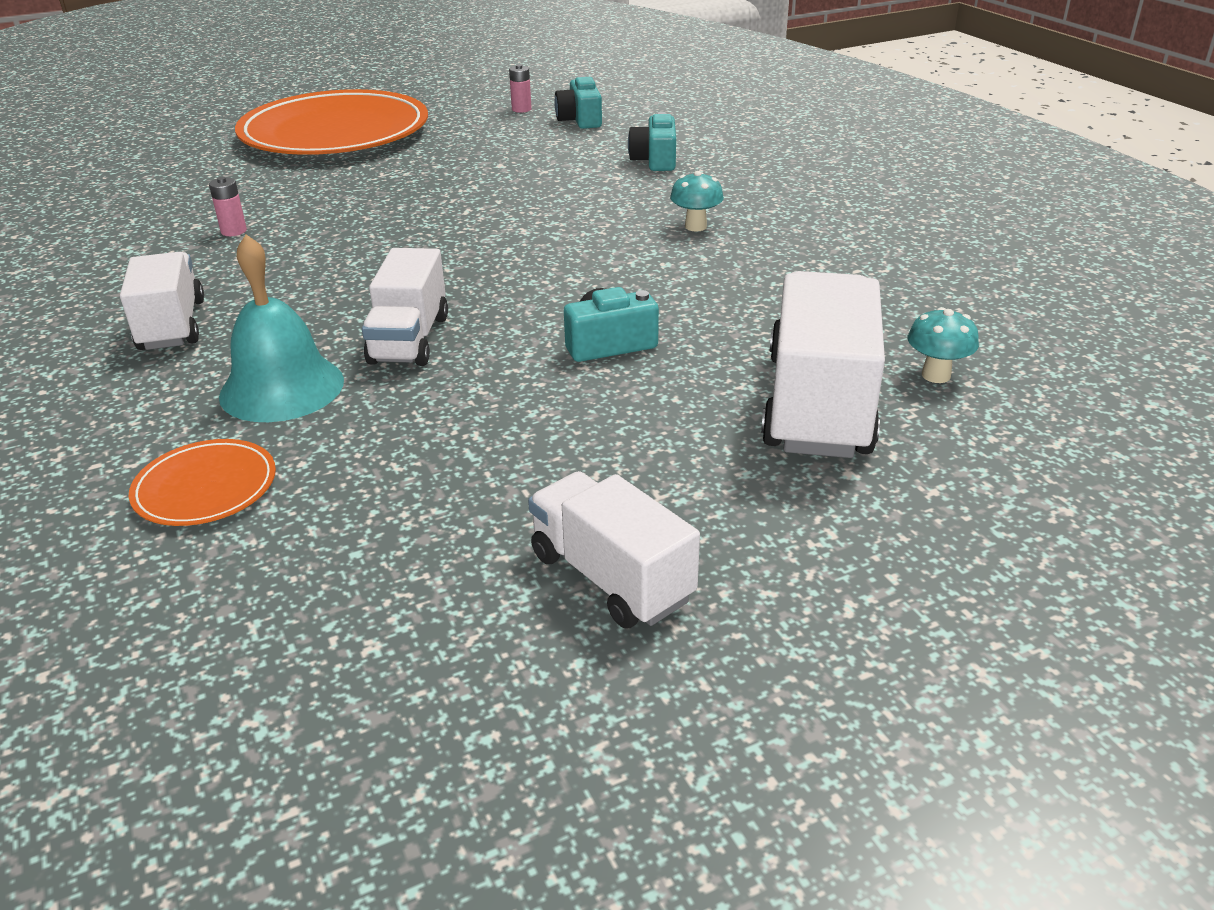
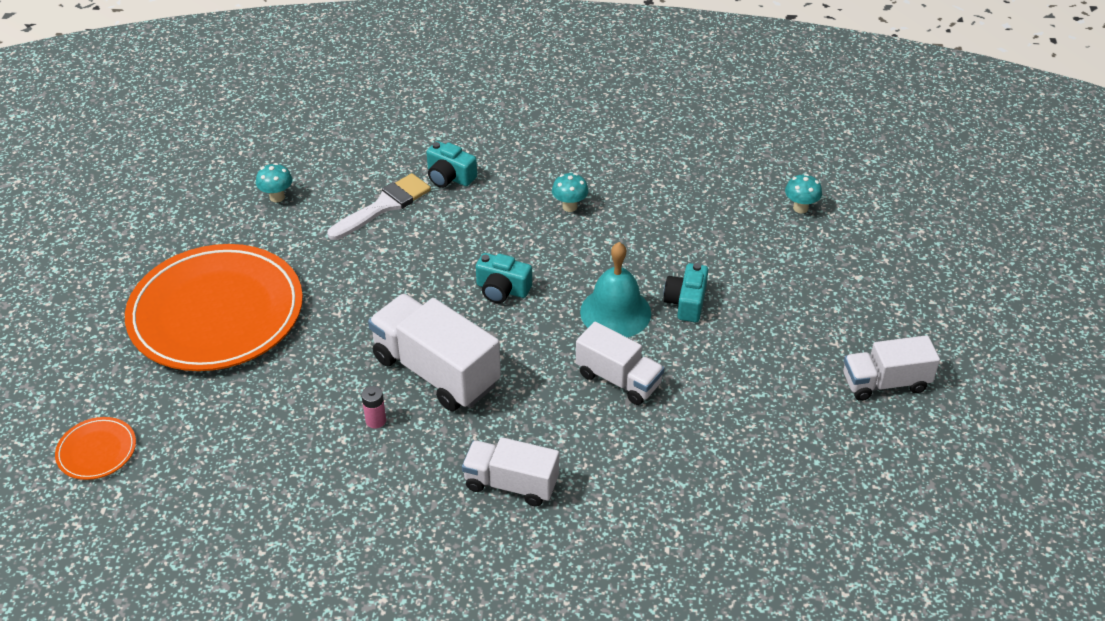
camera: 60 degrees left, 10 degrees up
orange plate [129,439,276,526] -> orange plate moved to [55,417,136,480]
turquoise bell [219,234,344,422] -> turquoise bell moved to [580,242,651,337]
pink battery [509,64,532,113] -> turquoise mushroom [256,163,293,202]
turquoise camera [554,76,602,129] -> turquoise camera moved to [476,253,532,303]
white truck [761,271,885,458] -> white truck moved to [368,294,501,411]
none -> white brush [327,173,431,240]

